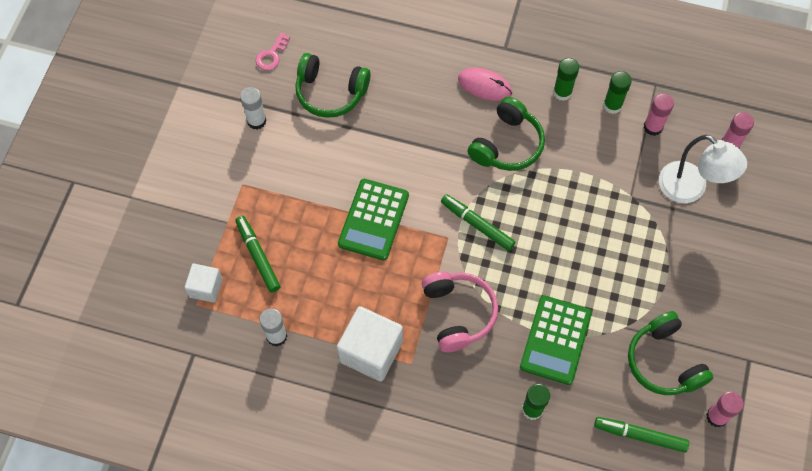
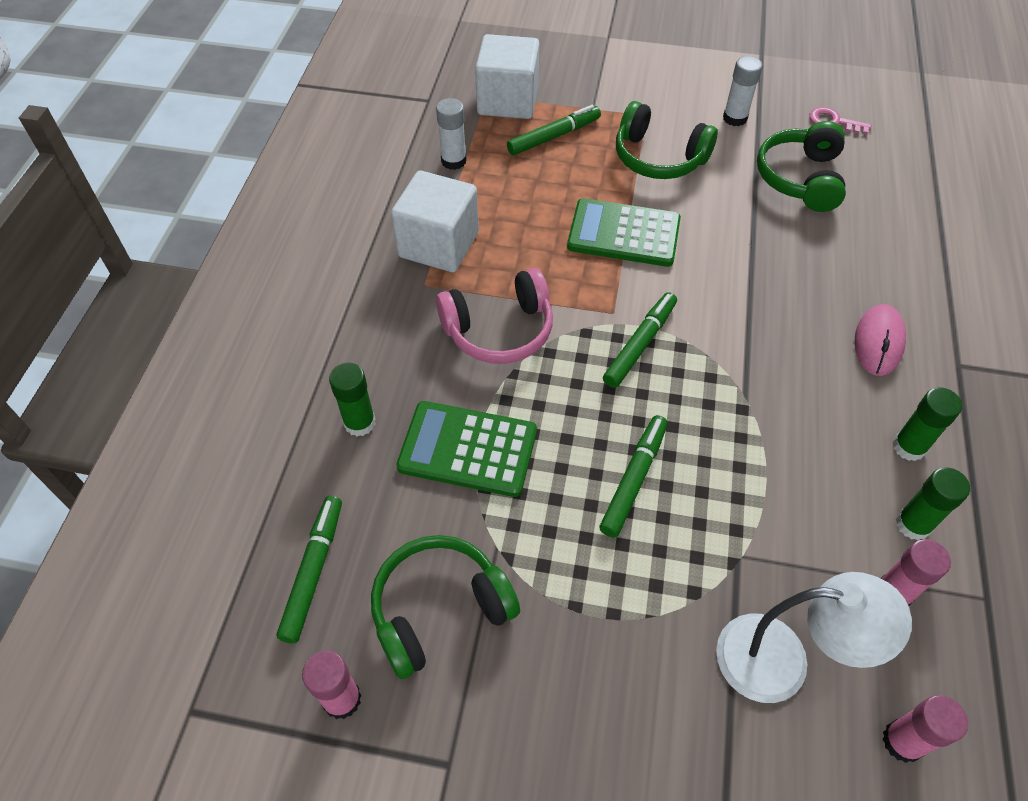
camera: 85 degrees right, 10 degrees down
white cube [185,264,222,303] -> white cube [475,34,540,119], size x1.73
green headphones [468,97,545,171] -> green headphones moved to [616,101,718,179]
white lamp [659,135,747,203] -> white lamp turned 120 degrees counterclockwise [716,572,912,703]
none -> green marker [599,415,668,538]

